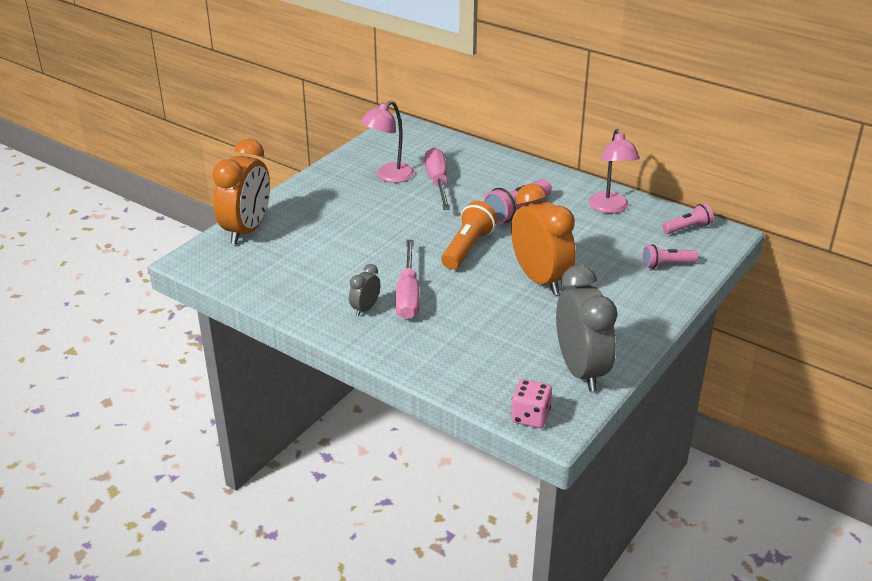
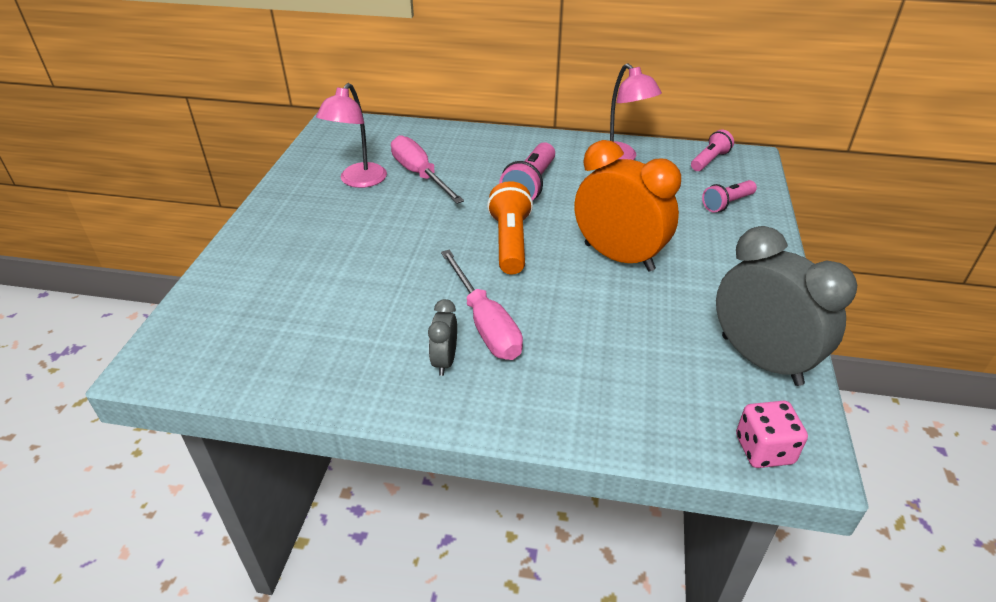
camera: 25 degrees left, 5 degrees up
orange clock [212,139,270,244] -> none

